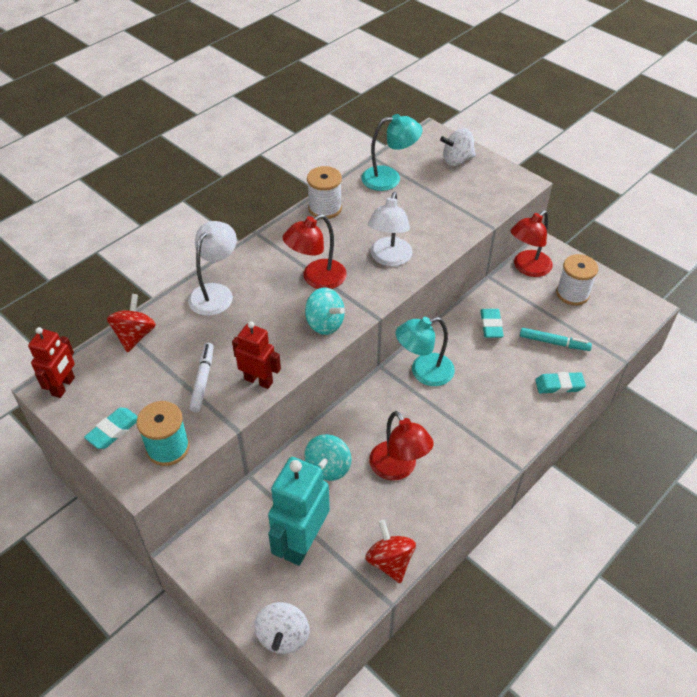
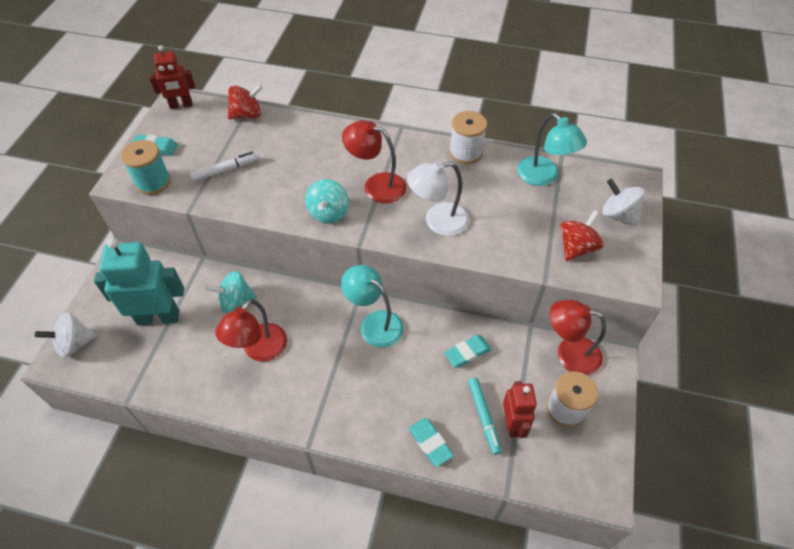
camera: 60 degrees right, 5 degrees up
white lamp [188,221,237,316] -> none
red robot [232,322,281,389] -> red robot moved to [503,381,537,438]
red spinning top [365,520,416,583] -> red spinning top moved to [561,210,603,261]

